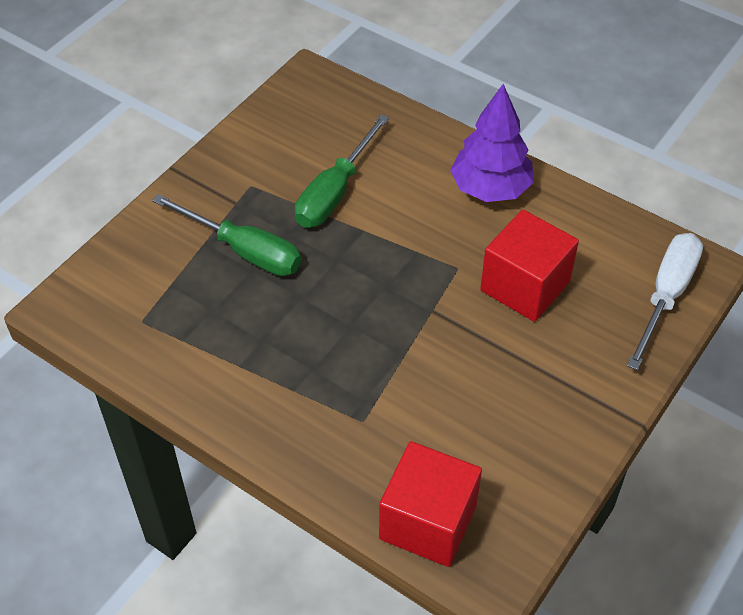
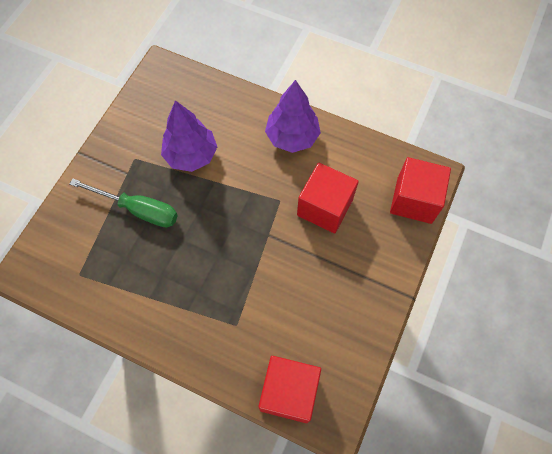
camera: 10 degrees left, 15 degrees up
green screwdriver [295,115,389,228] -> purple tree [161,100,217,172]
white screwdriver [627,233,703,370] -> red cube [390,157,451,224]

